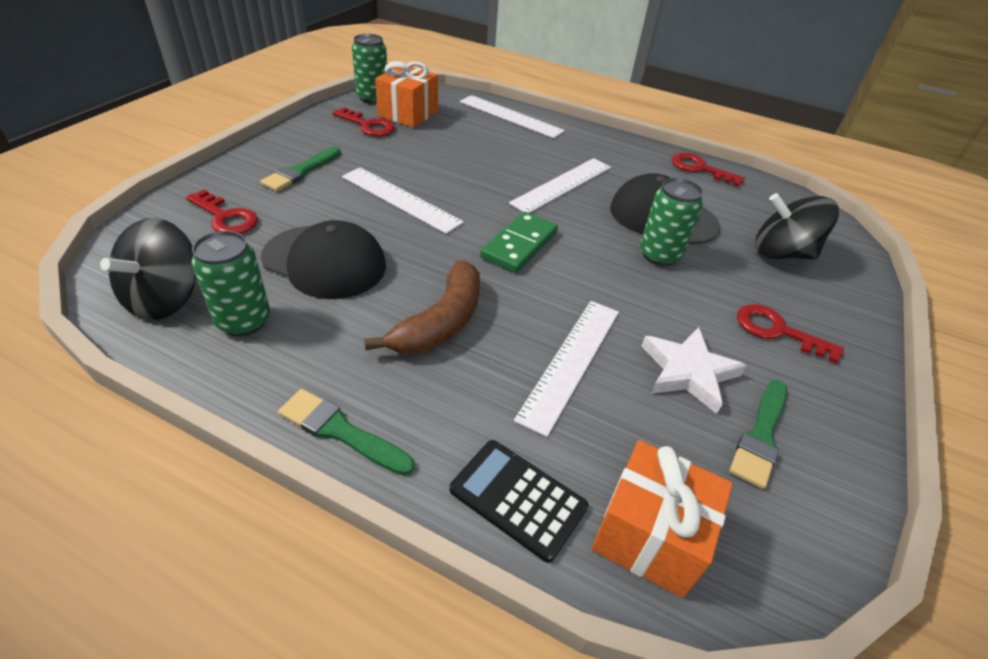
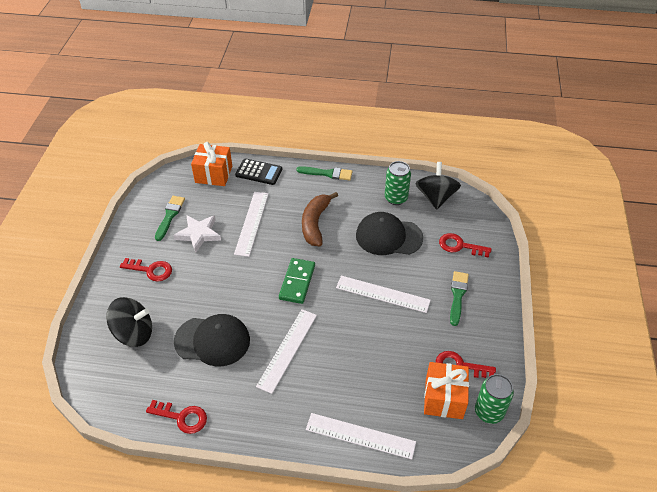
camera: 165 degrees right, 5 degrees up
green can [640,178,703,266] -> none

